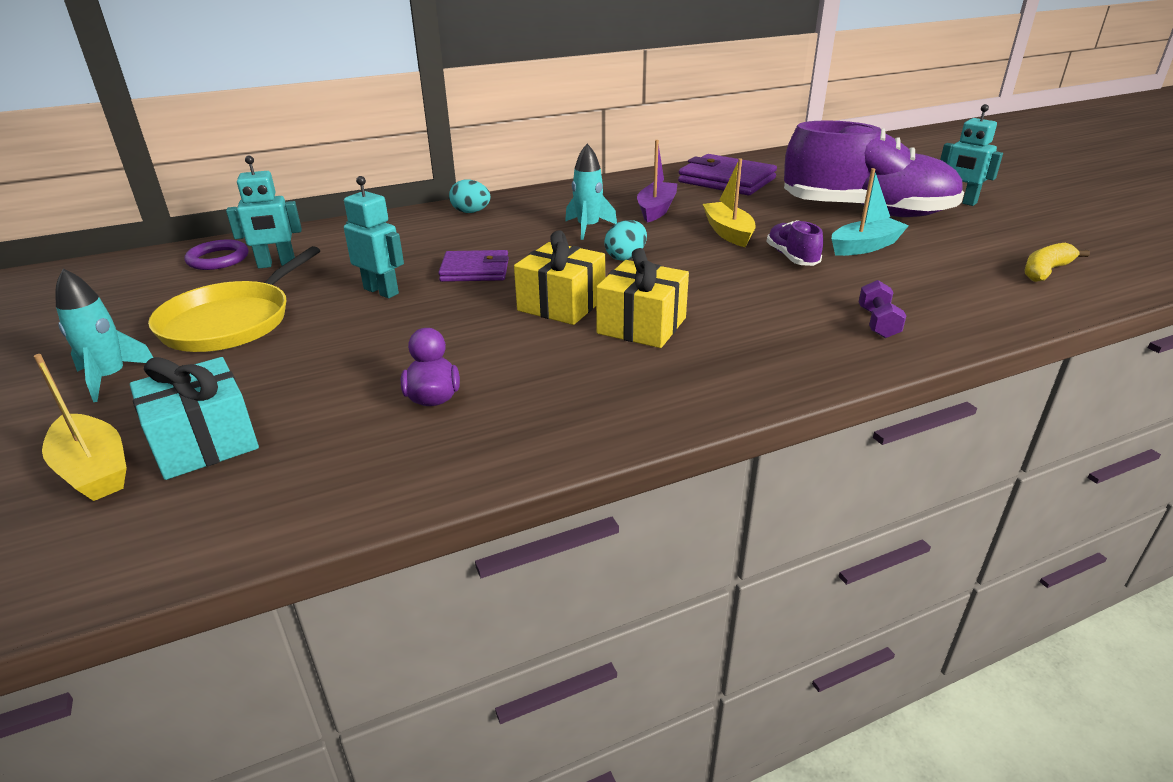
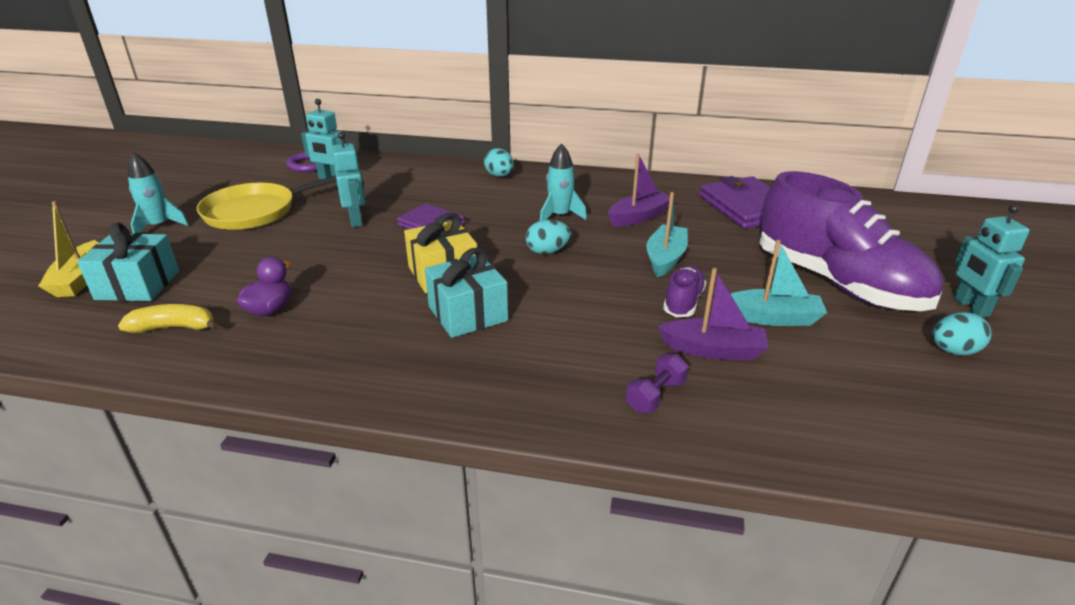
camera: 35 degrees right, 0 degrees up
yellow gift [596,248,689,348] -> turquoise gift [425,248,508,338]
yellow boat [703,158,756,247] -> turquoise boat [646,192,688,277]
yellow banana [1024,243,1090,282] -> yellow banana moved to [118,304,219,333]
none -> purple boat [658,268,768,360]
none -> turquoise egg [932,312,991,355]

